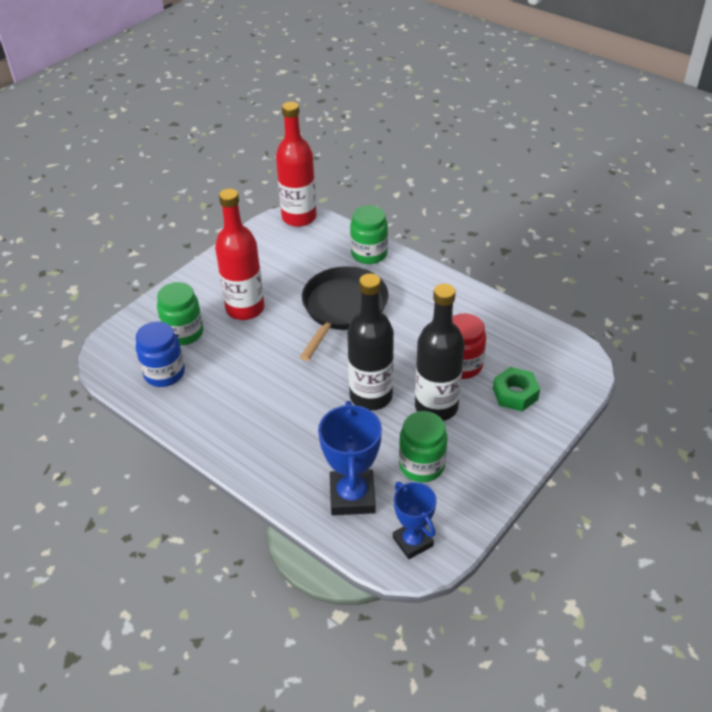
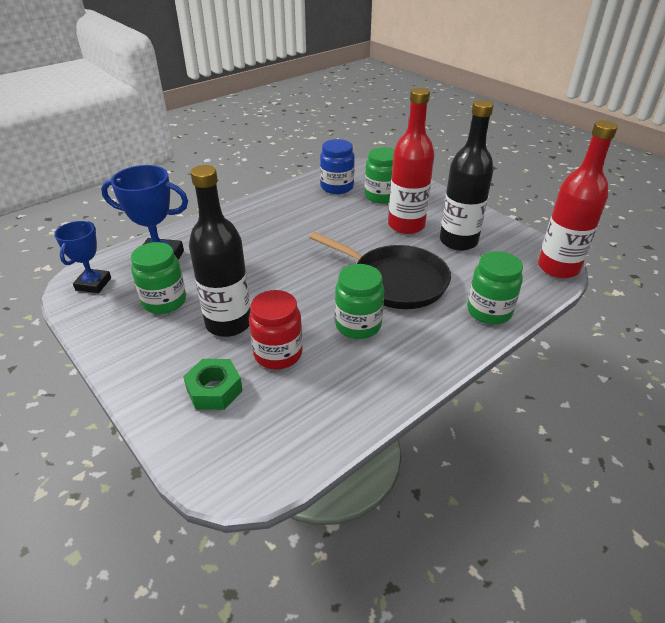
camera: 100 degrees right, 5 degrees down
black bottle [347,273,394,411] -> black bottle moved to [440,100,494,251]
blue trophy [393,482,436,559] -> blue trophy turned 60 degrees counterclockwise [54,221,111,293]
none -> green jar [335,264,384,339]

